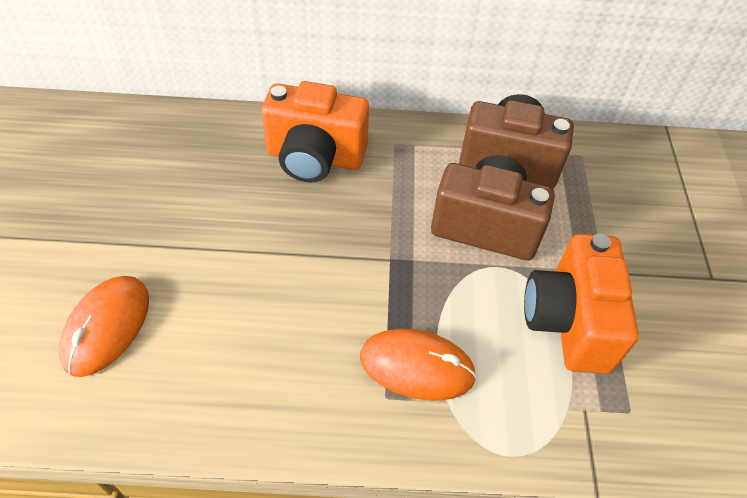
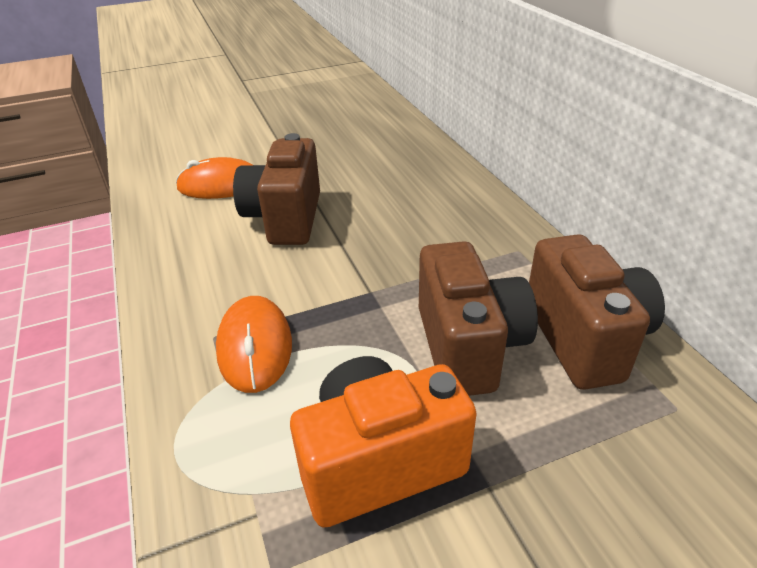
camera: 70 degrees right, 15 degrees down
orange camera [261,81,369,183] -> none
none -> brown camera [233,133,320,245]

